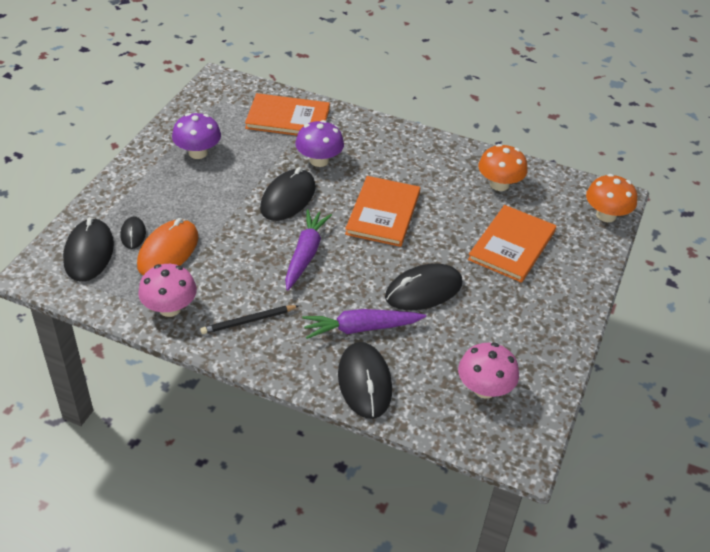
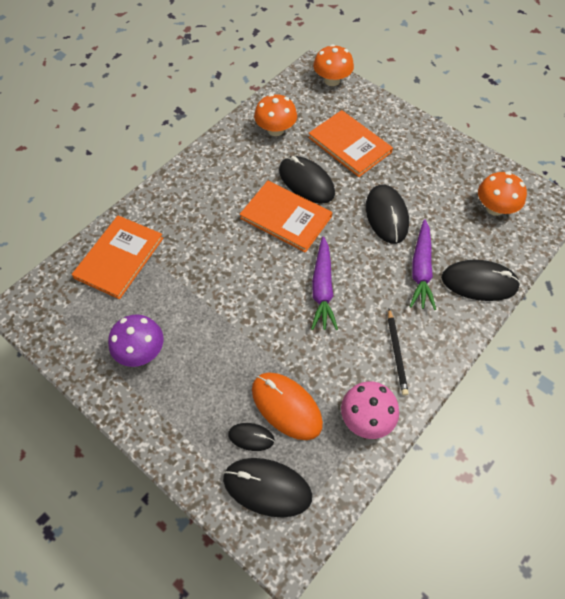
camera: 70 degrees left, 15 degrees up
black mouse [260,167,316,221] -> black mouse moved to [279,156,335,204]
purple carrot [285,209,332,290] -> purple carrot turned 120 degrees counterclockwise [311,236,338,330]
purple mushroom [295,120,344,167] -> none
pink mushroom [458,343,519,399] -> orange mushroom [478,172,527,216]

